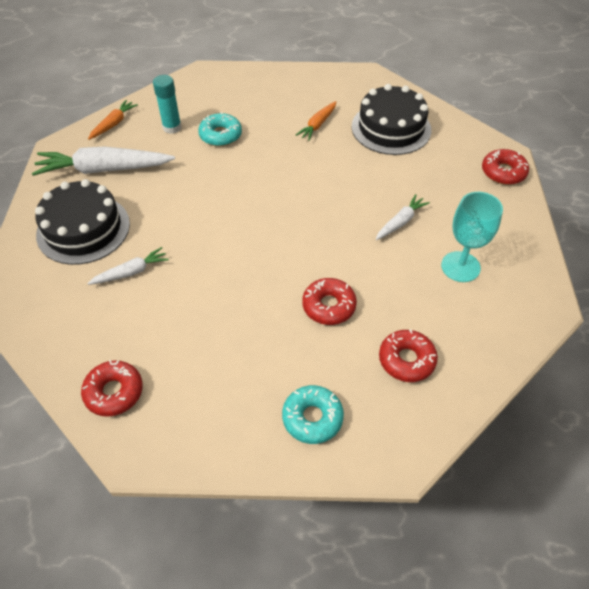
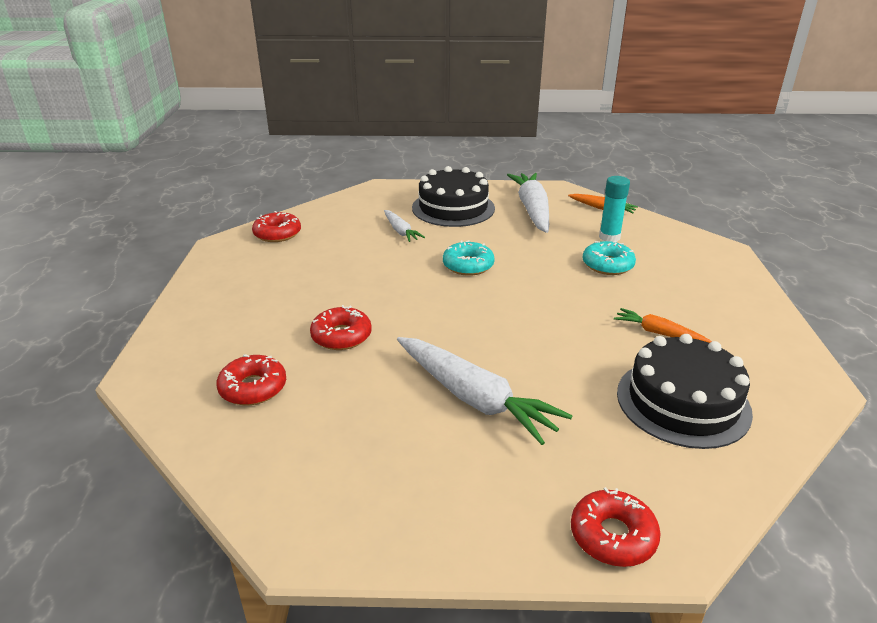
camera: 90 degrees right, 20 degrees down
turquoise donut [282,385,344,444] -> turquoise donut moved to [443,240,495,276]
white carrot [376,194,430,240] -> white carrot [397,337,573,445], size x1.93
turquoise goblet [441,192,503,282] -> none

